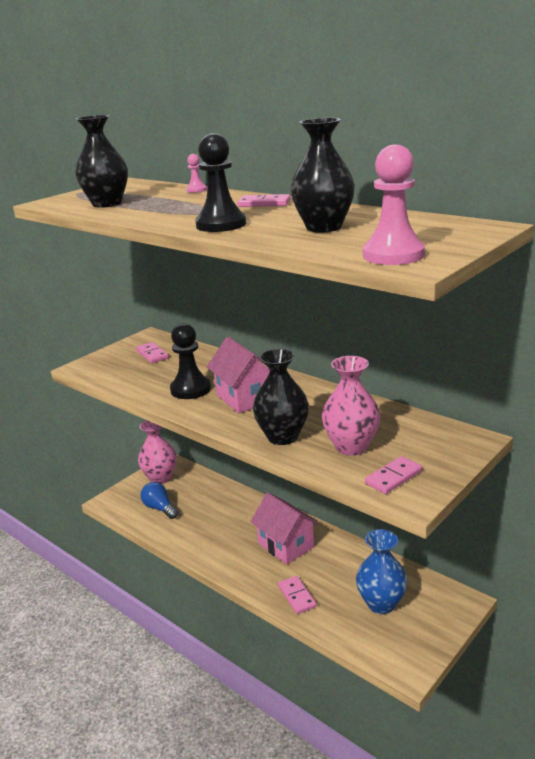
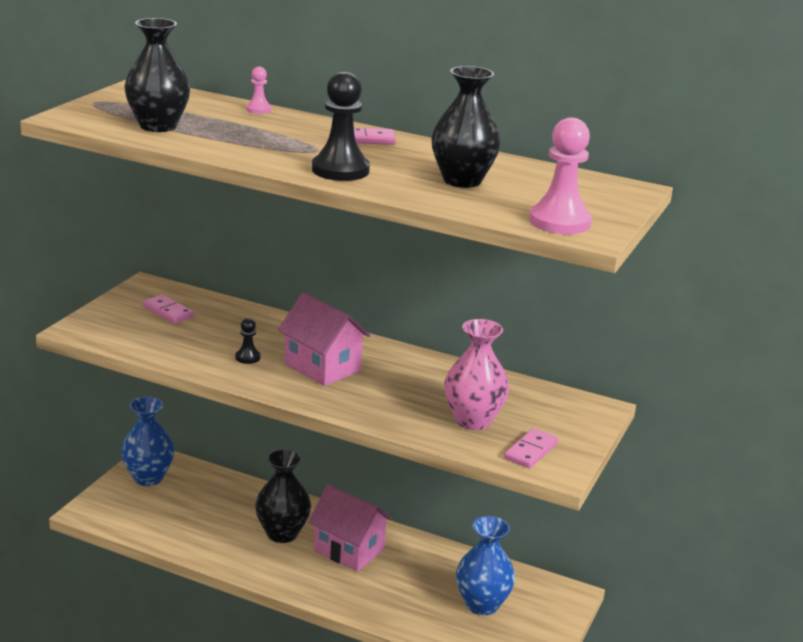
camera: 20 degrees left, 0 degrees up
pink vase [138,420,177,484] -> blue vase [121,397,175,486]
blue light bulb [141,482,178,519] -> none
black pawn [170,323,211,399] -> black pawn [235,318,261,364], size x0.49
black vase [253,349,309,445] -> black vase moved to [255,449,311,543]
pink domino [278,576,317,614] -> none

